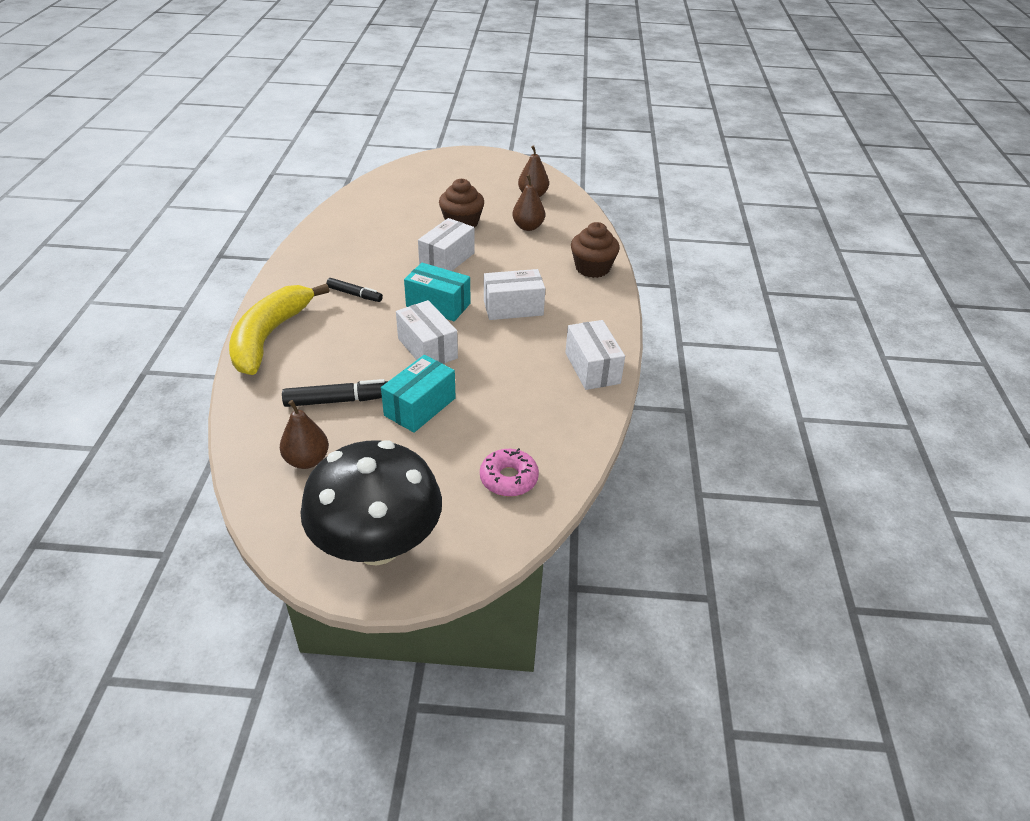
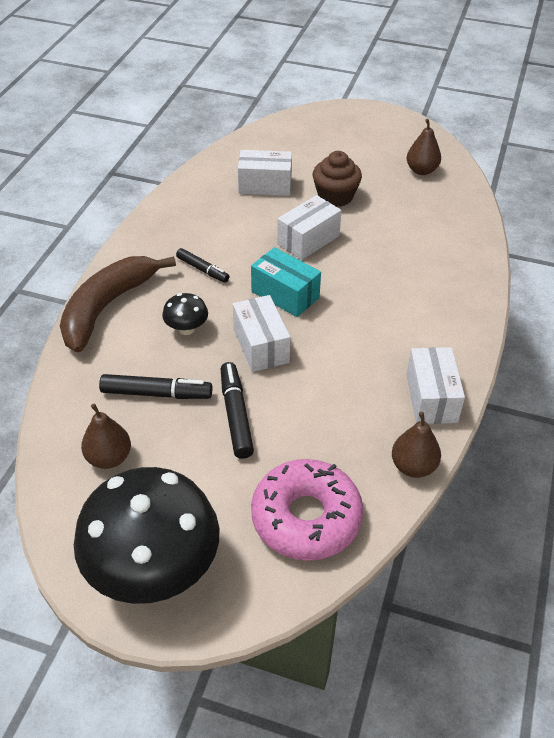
camera: 15 degrees right, 5 degrees up
yellow banana [229,284,330,375] -> brown banana [60,256,176,352]
turquoise box [381,355,456,433] -> black marker [221,362,254,459]
pink donut [480,448,539,497] -> pink donut [251,459,363,561], size x1.76
white box [484,269,545,320] -> white box moved to [238,150,292,196]
brown pear [512,175,545,231] -> brown pear moved to [392,412,441,478]
brown cupcake [571,222,620,278] -> none
none -> black mushroom [162,293,208,335]

